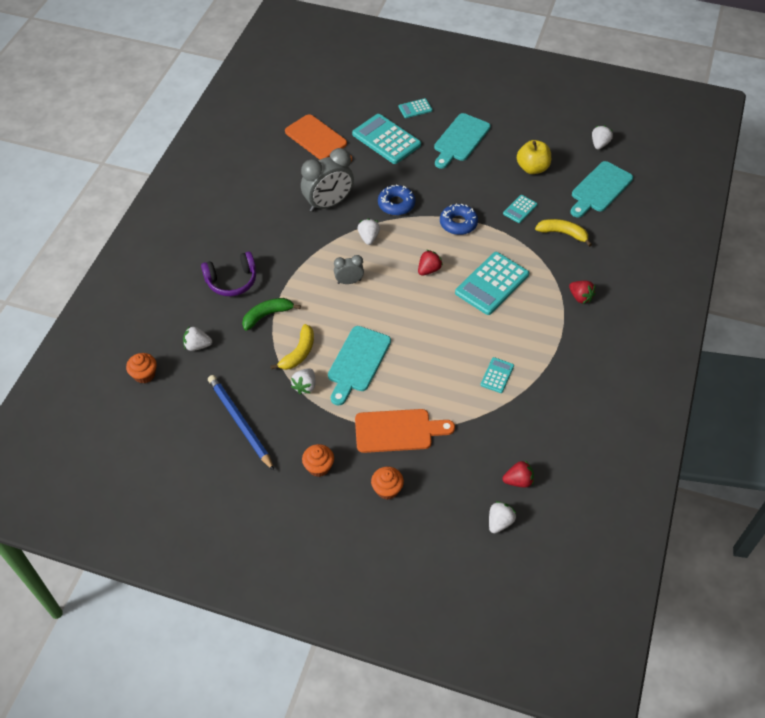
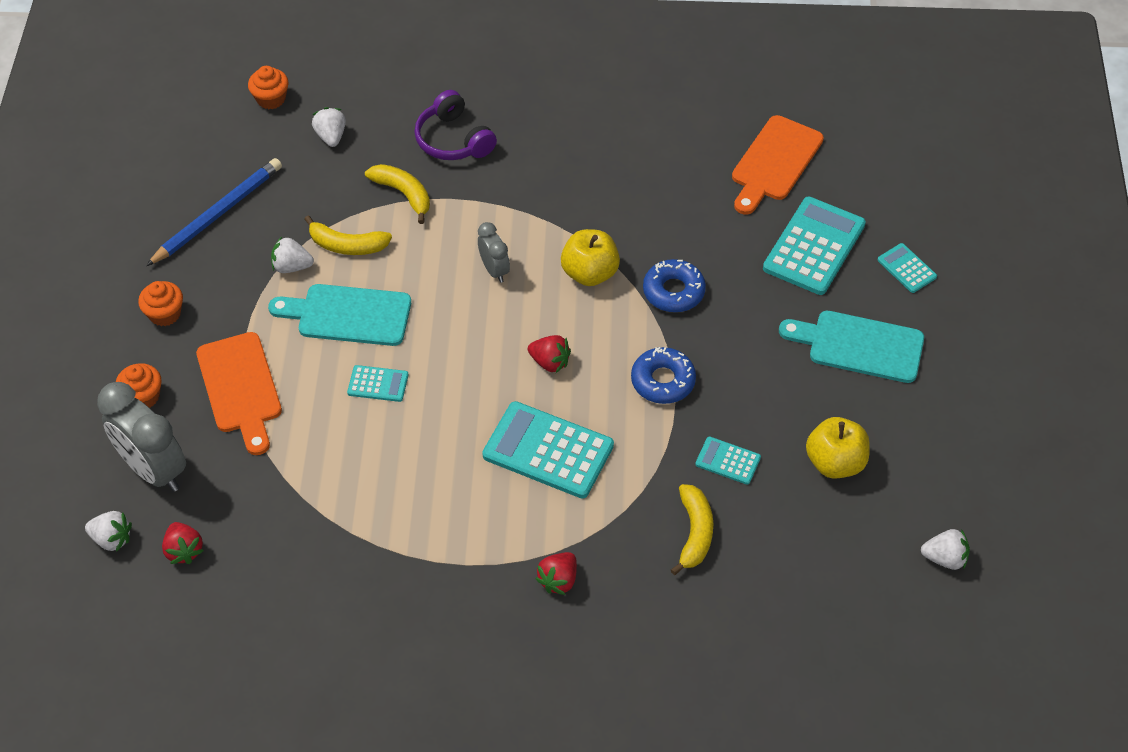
camera: 75 degrees right, 0 degrees up
green banana [242,298,301,331] -> yellow banana [365,164,430,224]
grey clock [301,148,354,212] -> grey clock moved to [97,382,186,492]
white strawberry [358,218,380,245] -> yellow apple [561,229,620,286]
turquoise calculator [481,357,514,393] -> turquoise calculator moved to [347,365,408,402]
turquoise cutting board [571,161,633,218] -> none

